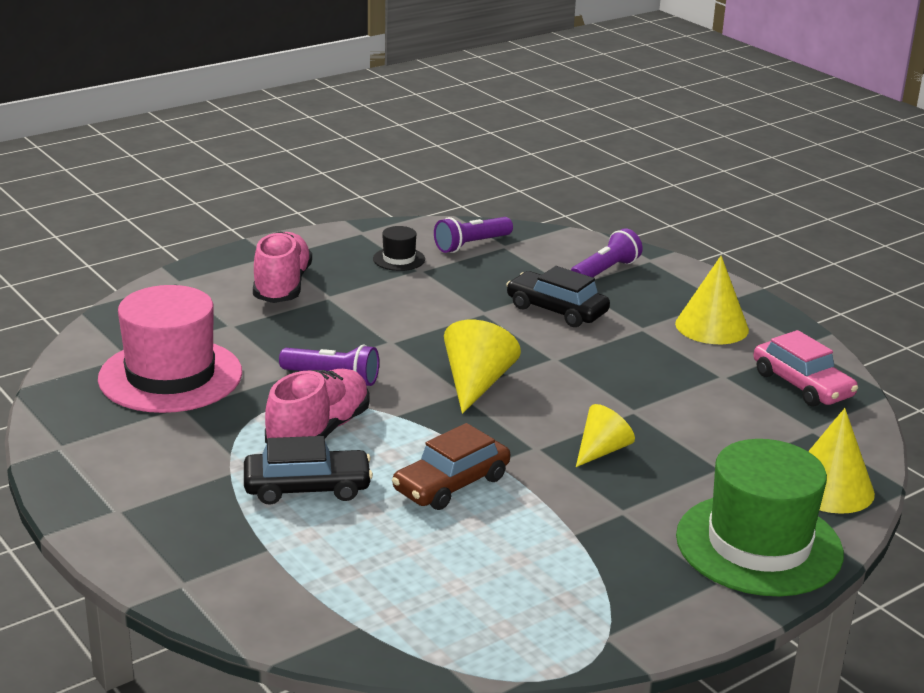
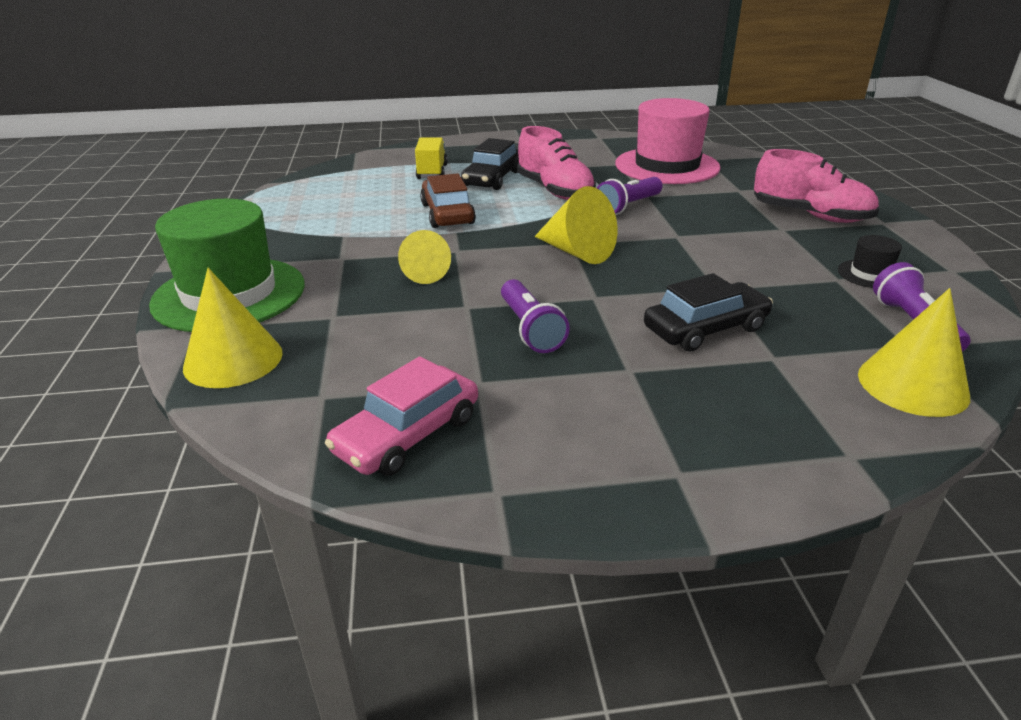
camera: 120 degrees right, 5 degrees up
purple flashlight [571,228,643,277] -> purple flashlight moved to [501,279,570,353]
yellow cone [675,256,749,344] -> yellow cone moved to [858,288,970,417]
pink car [754,330,858,407] -> pink car turned 45 degrees counterclockwise [325,356,478,476]
none -> yellow truck [415,137,448,179]

